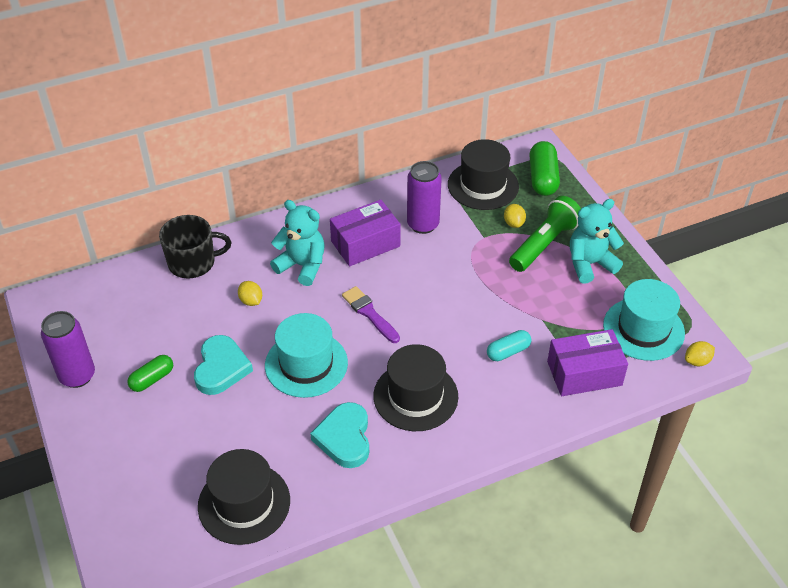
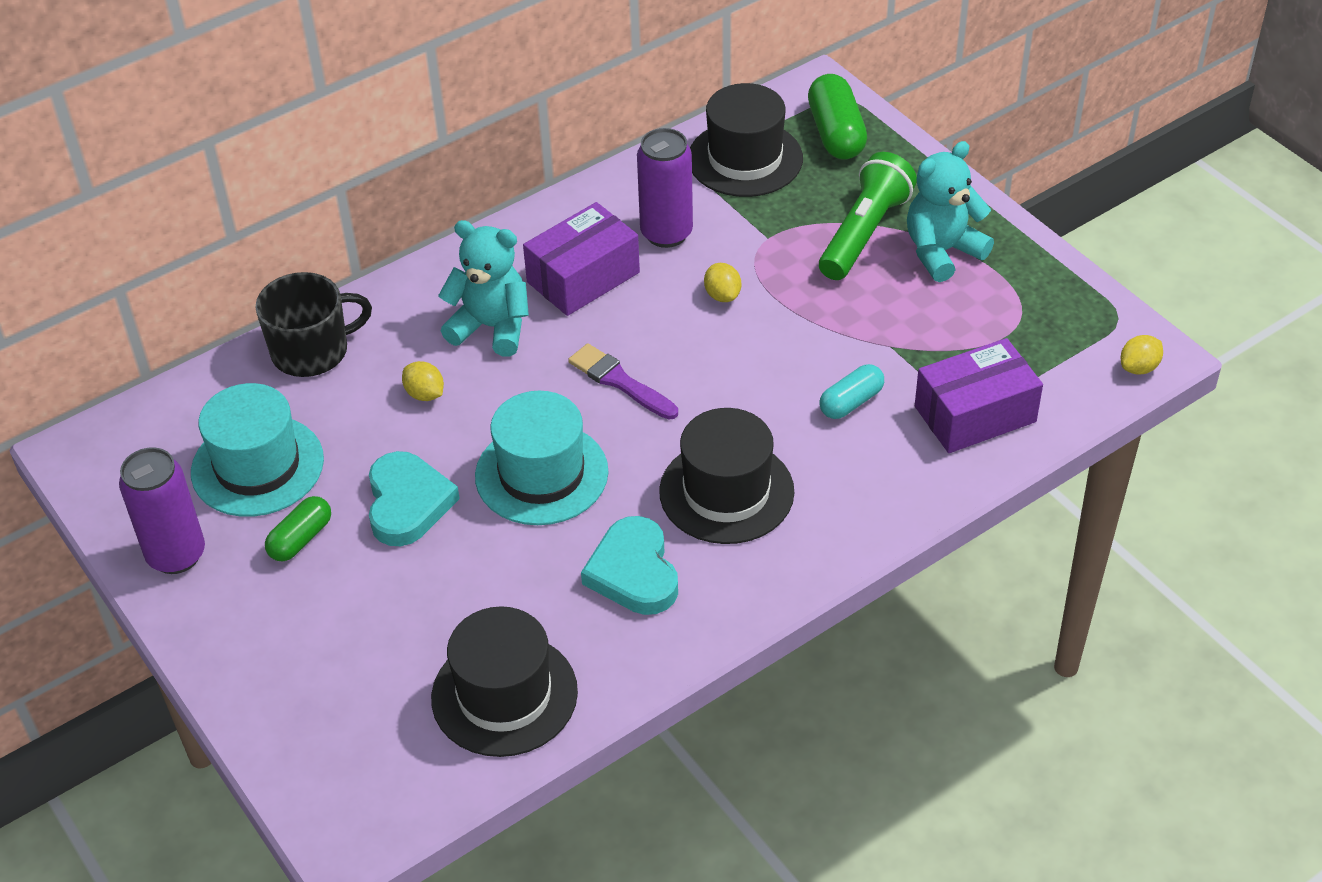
camera: 10 degrees left, 0 degrees up
yellow lemon [504,204,526,228] -> yellow lemon moved to [704,263,741,302]
turquoise hat [603,279,685,361] -> turquoise hat moved to [191,383,324,517]

